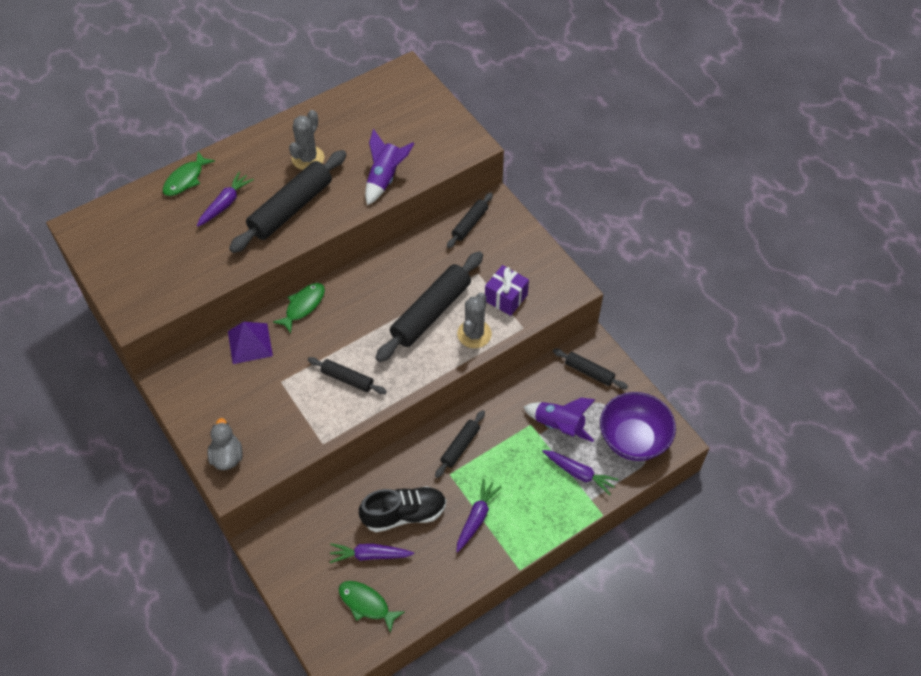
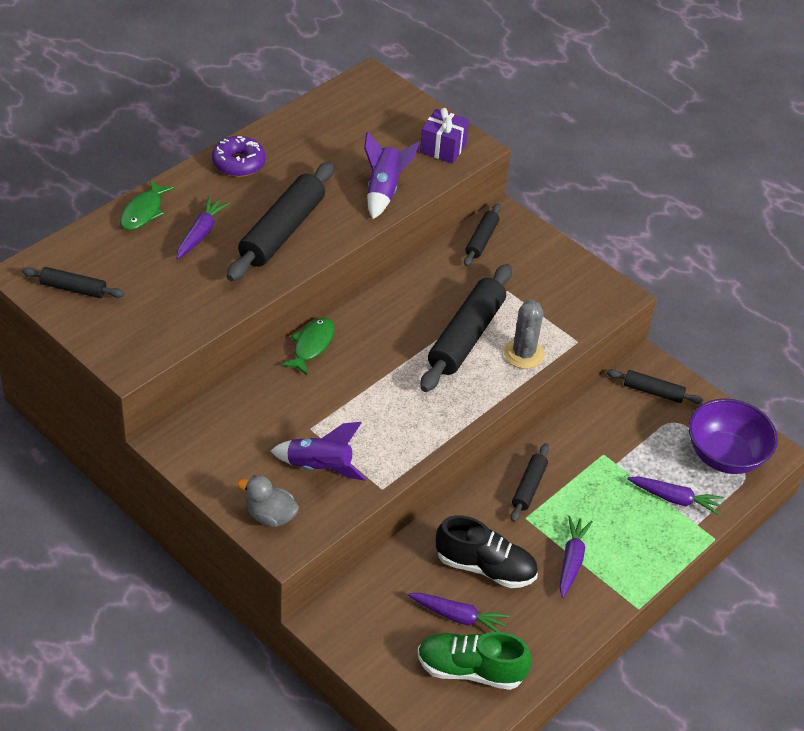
camera: 15 degrees left, 10 degrees down
grey duck [208,418,243,470] -> grey duck turned 45 degrees counterclockwise [238,475,299,527]
purple pyramid [228,322,273,364] -> none
grey cactus [289,110,324,170] -> none
black rolling pin [308,357,387,394] -> black rolling pin moved to [22,267,124,298]
purple carrot [330,543,414,563] -> purple carrot turned 150 degrees counterclockwise [408,593,509,632]
green fish [339,581,405,633] -> green shoe [418,632,532,690]
black shoe [359,486,446,532] -> black shoe turned 45 degrees clockwise [436,515,538,588]
purple gift [485,265,529,316] -> purple gift moved to [420,108,469,164]
purple rocket [523,398,596,442] -> purple rocket moved to [271,422,366,481]
none -> purple donut [212,136,266,177]

